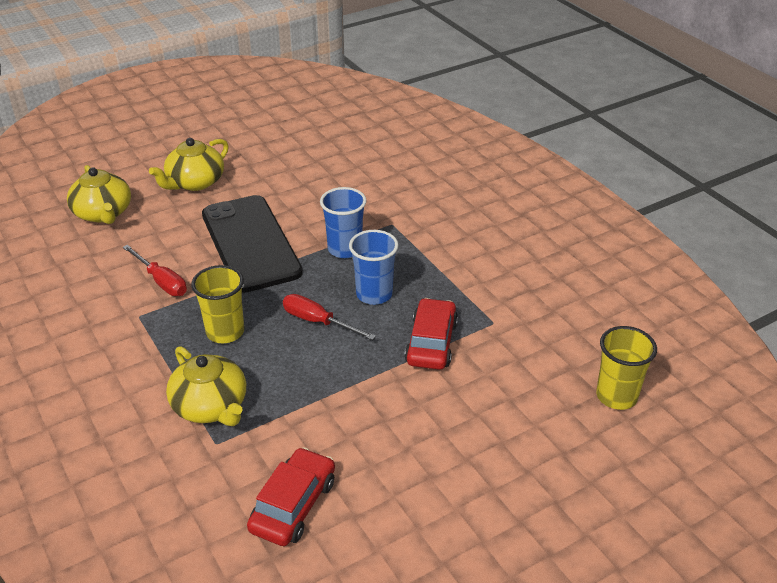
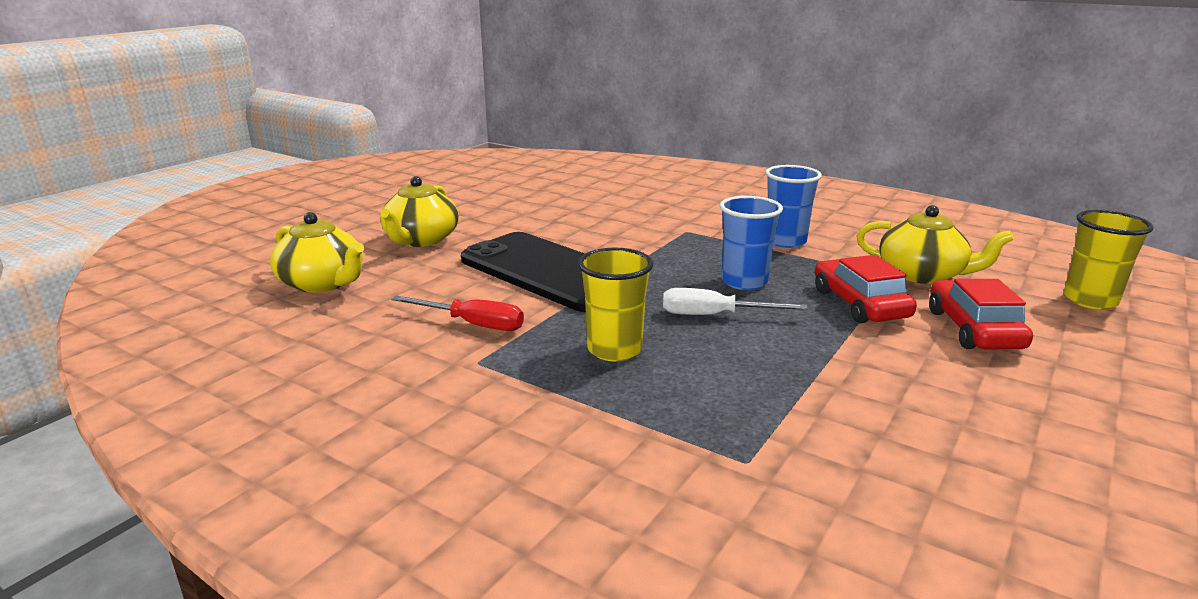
camera: 25 degrees left, 15 degrees down
yellow teapot [166,346,246,426] -> yellow teapot moved to [857,205,1014,284]
red car [247,447,335,546] -> red car moved to [929,279,1033,349]
red screwdriver [283,294,376,340] -> white screwdriver [663,288,808,315]
blue cup [320,187,367,258] -> blue cup moved to [765,165,822,248]

